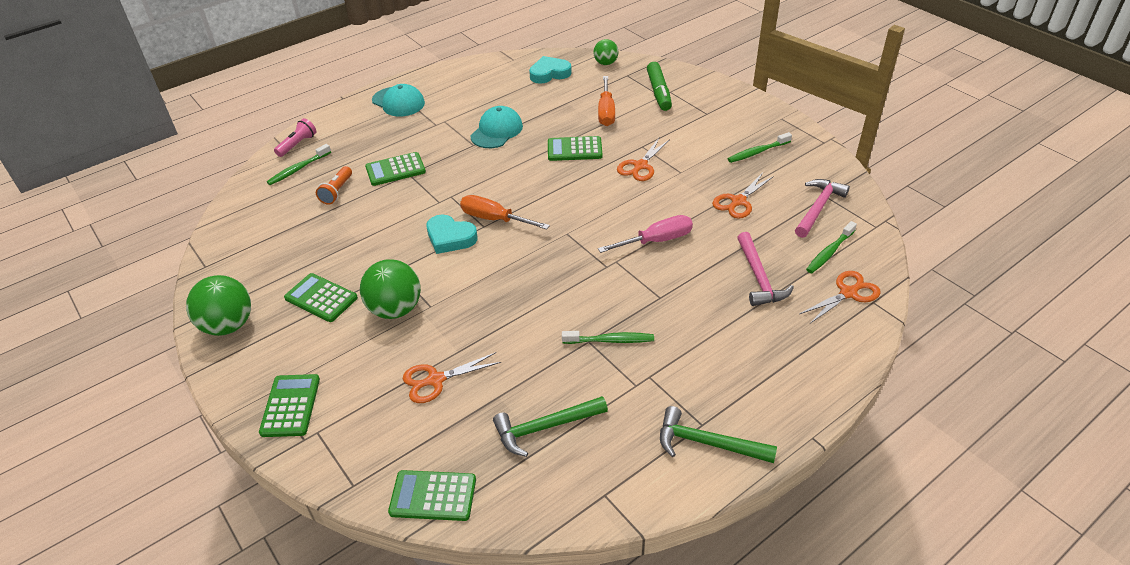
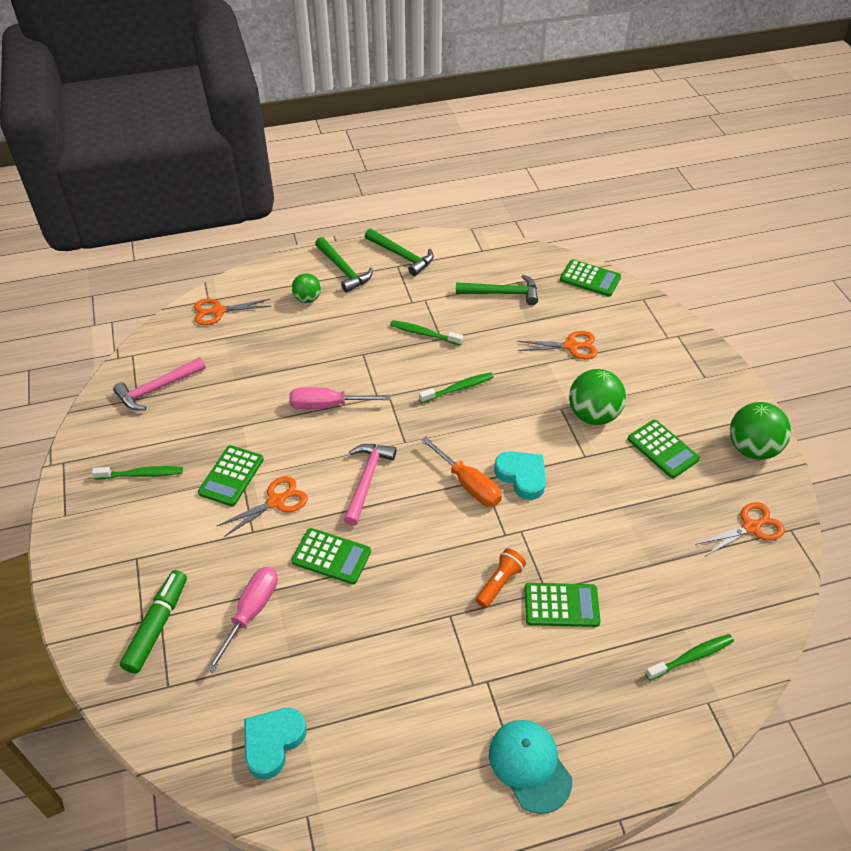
camera: 160 degrees left, 5 degrees up
green calculator [259,374,320,437] -> green calculator moved to [198,445,264,506]
pink flashlight [274,118,316,157] -> none
orange flashlight [316,166,352,205] -> orange flashlight moved to [476,548,526,608]
turquoise cap [470,106,523,148] -> none
turquoise heart [529,56,572,84] -> turquoise heart turned 120 degrees clockwise [244,708,307,779]
green ball [593,39,618,65] -> green ball moved to [292,273,321,303]
orange screwdriver [598,76,615,126] -> pink screwdriver [206,567,278,673]
orange scissors [712,173,774,219] -> orange scissors moved to [695,502,785,557]
pink hammer [737,232,794,306] -> pink hammer moved to [344,444,397,526]
green toothbrush [806,221,857,273] -> green toothbrush moved to [419,372,494,403]
none -> green hammer [315,237,373,293]

